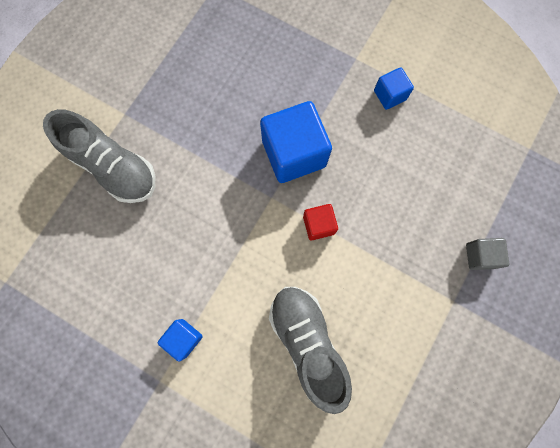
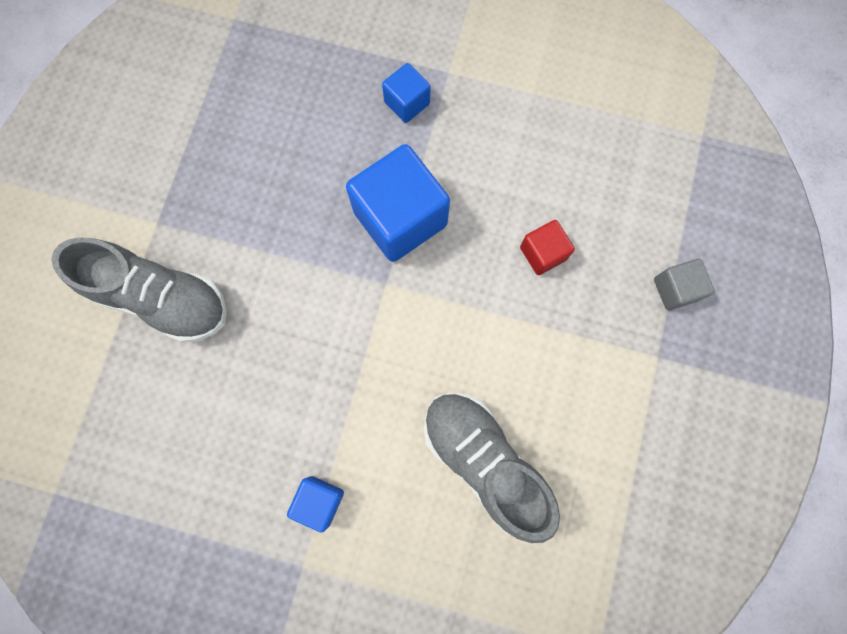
camera: 15 degrees left, 0 degrees up
red cube [303,204,338,240] -> red cube moved to [520,220,575,275]
blue cube [374,67,414,110] -> blue cube moved to [382,63,430,123]

